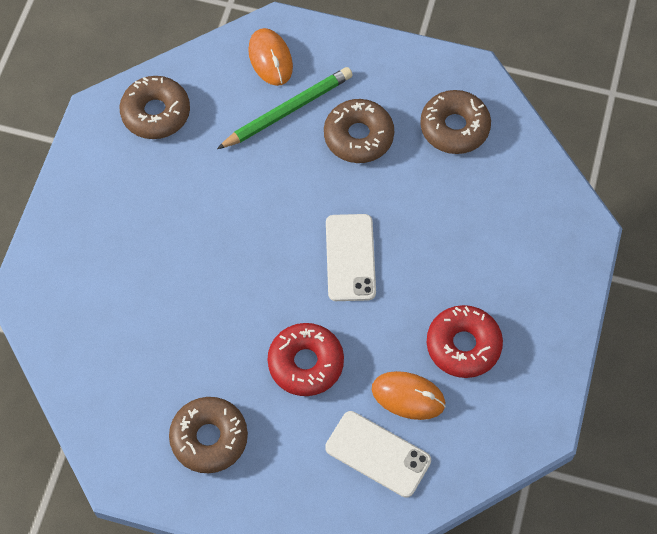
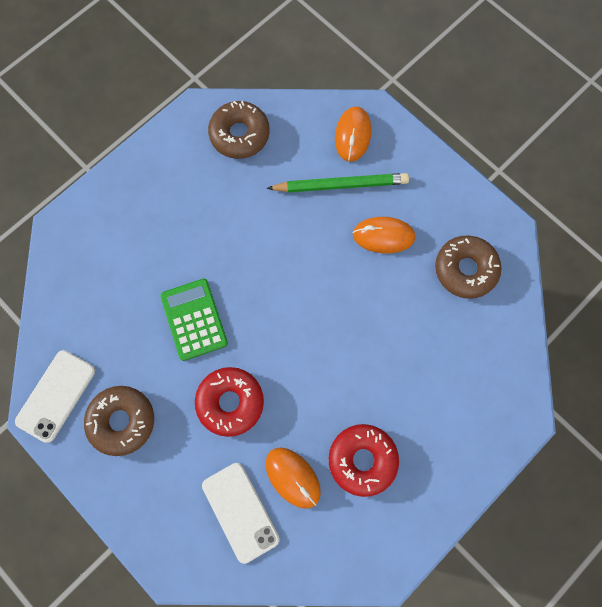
camera: 30 degrees right, 10 degrees up
brown donut [324,99,394,163] -> orange mouse [353,217,416,253]
white phone [326,214,376,301] -> white phone moved to [15,350,95,443]
none -> green calculator [160,279,228,361]

